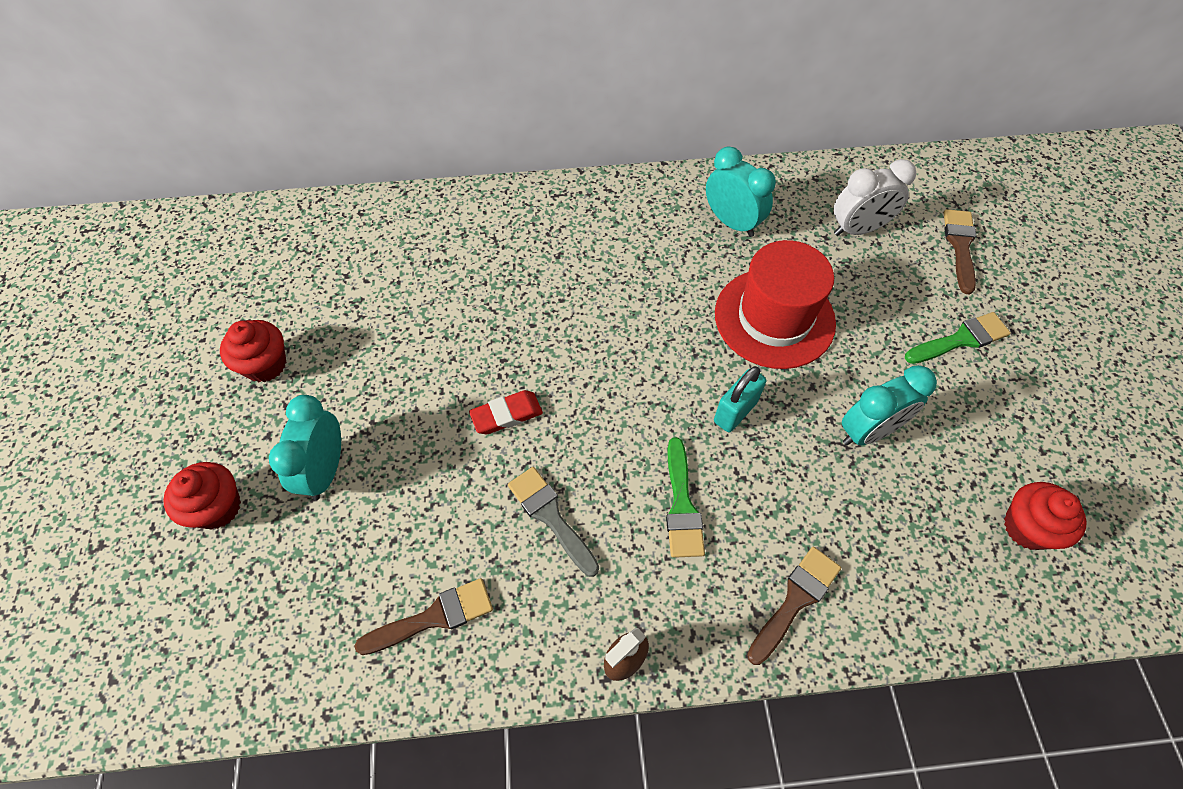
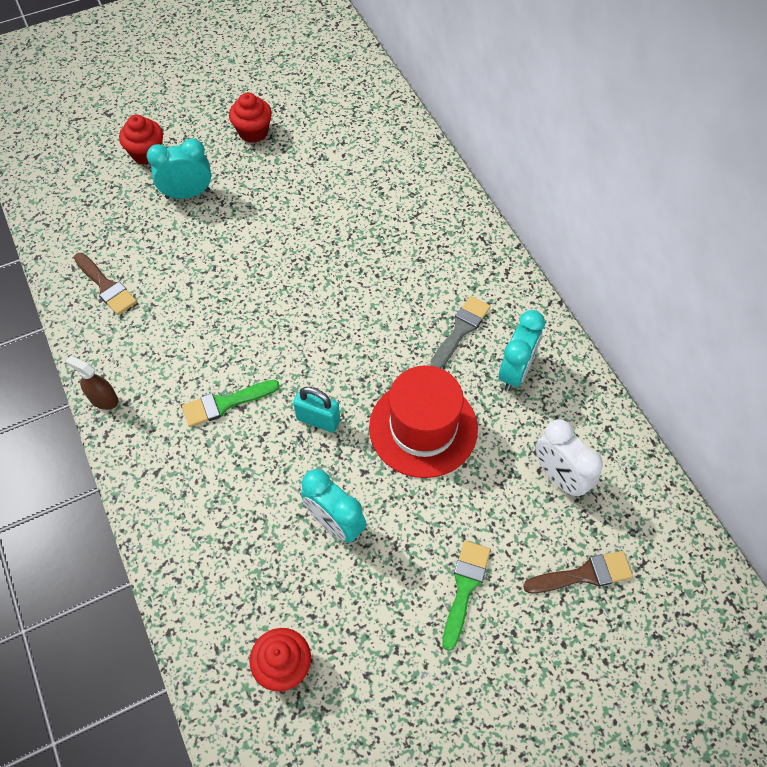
camera: 70 degrees right, 0 degrees up
red eraser [469,390,543,434] -> none
grey brush [508,467,599,577] -> grey brush moved to [430,296,491,368]
brown brush [747,547,841,665] -> none
green brush [905,312,1011,364] -> green brush turned 120 degrees counterclockwise [442,541,491,651]

